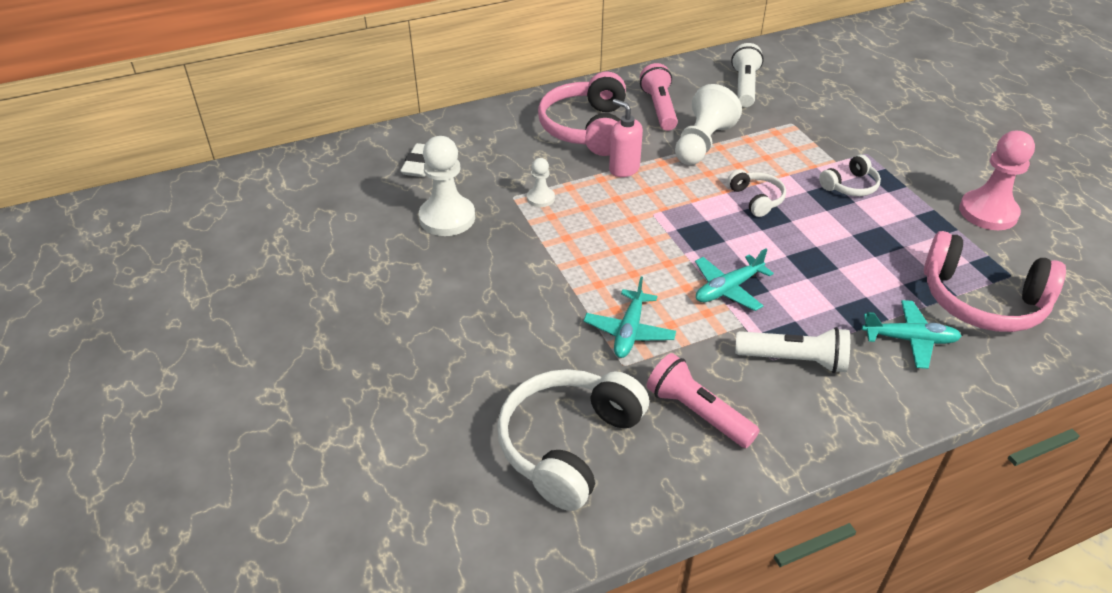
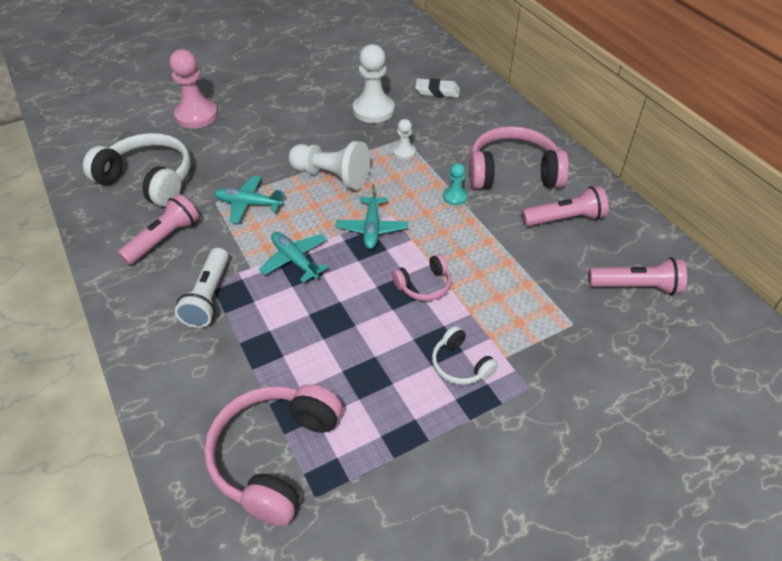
camera: 85 degrees right, 5 degrees up
pink soap dispenser [609,99,643,177] -> turquoise pawn [443,163,468,206]
white pawn [675,84,742,165] -> white pawn moved to [288,141,370,190]
white headphones [727,169,786,217] -> pink headphones [392,254,452,301]
white flashlight [731,43,764,107] -> pink flashlight [588,257,687,295]
turquoise plane [862,300,961,369] -> turquoise plane moved to [336,185,408,249]
pink pawn [959,131,1035,230] -> pink pawn moved to [170,49,218,128]

